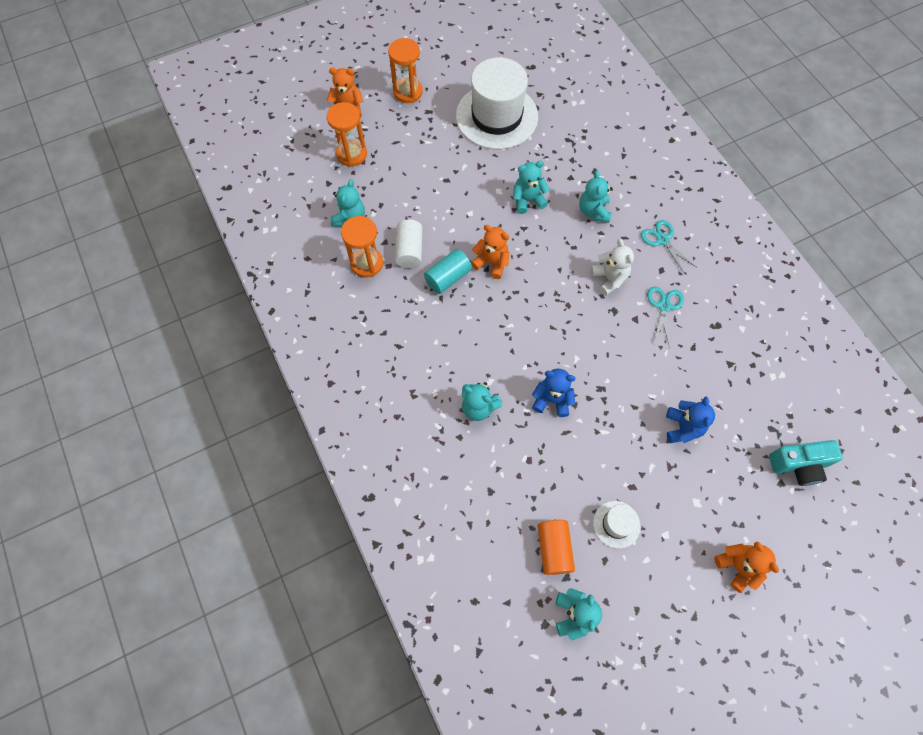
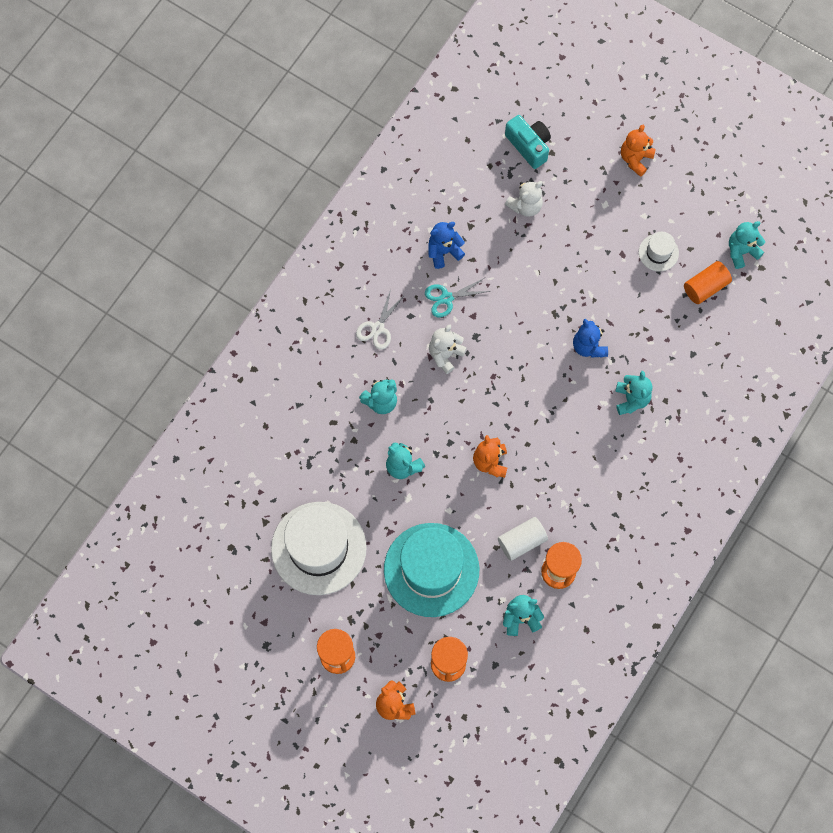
camera: 120 degrees left, 5 degrees up
turquoise cylinder [424,249,472,294] -> none
turquoise scissors [641,220,696,274] -> white scissors [356,289,405,350]
blue teddy bear [666,397,715,443] -> blue teddy bear moved to [428,222,465,269]
none -> turquoise hat [384,523,479,617]
none -> white teddy bear [505,181,543,217]

